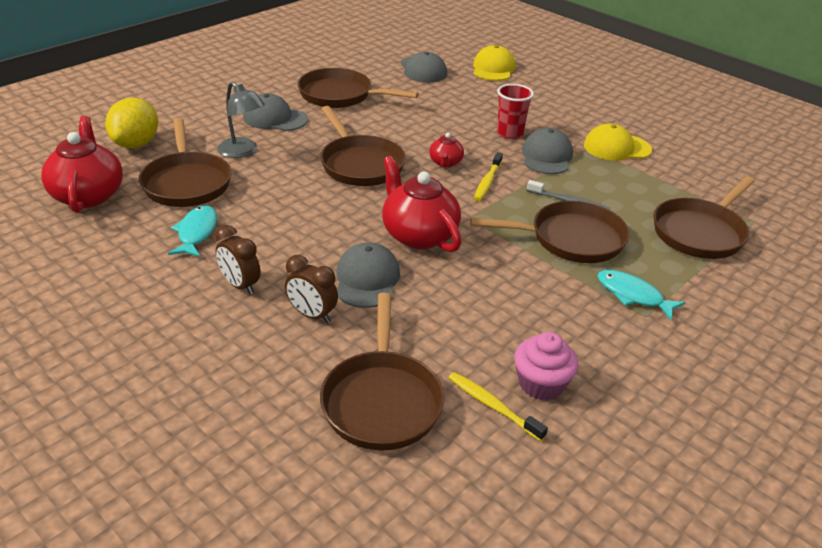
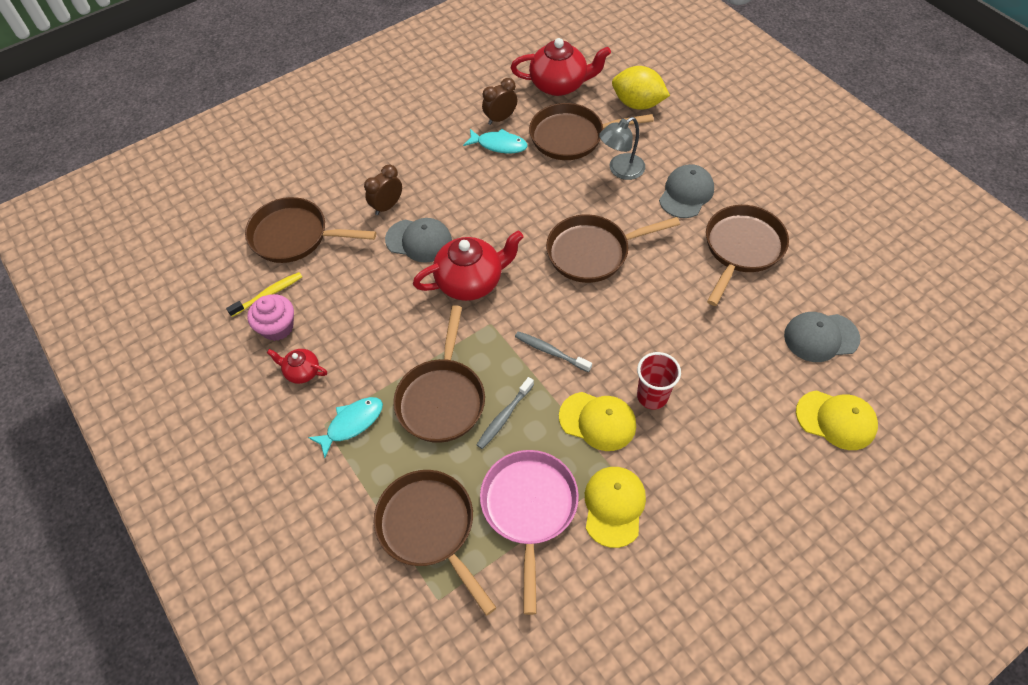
camera: 105 degrees right, 20 degrees up
brown clock [215,225,261,295] -> brown clock moved to [482,78,517,125]
red teapot [429,133,464,168] -> red teapot moved to [267,349,327,384]
yellow toothbrush [474,152,503,201] -> grey toothbrush [515,331,592,372]
grey cap [522,128,573,174] -> yellow cap [559,392,636,451]
none -> pink pan [480,450,579,615]

